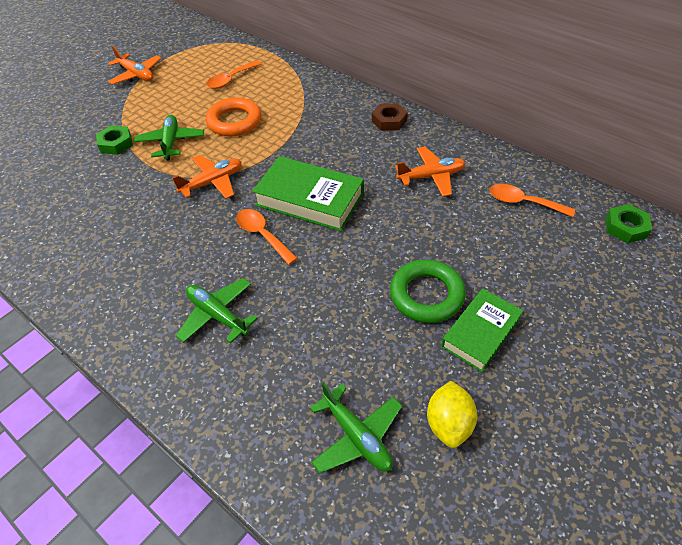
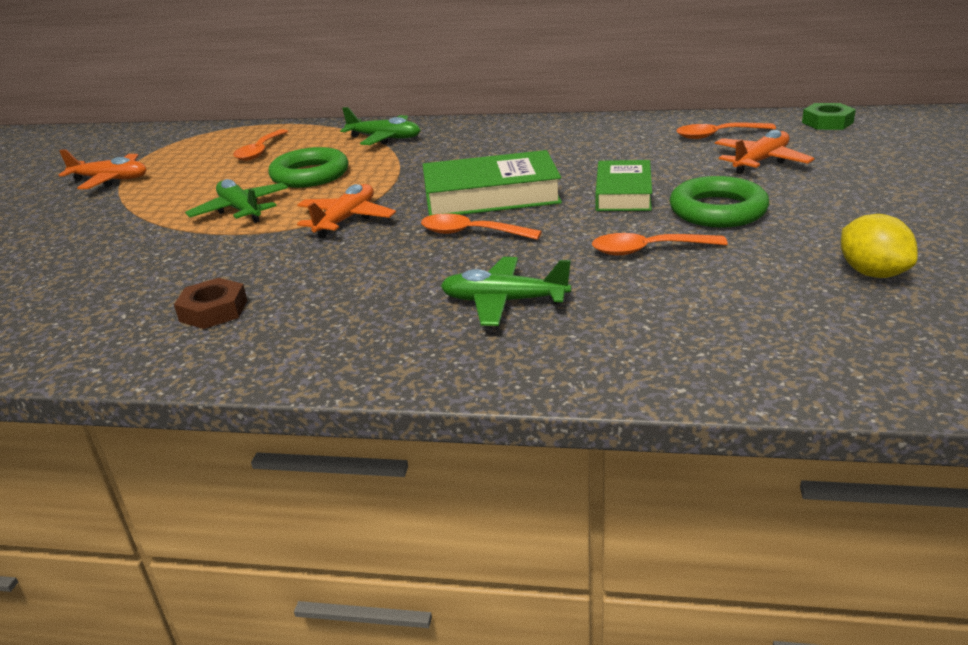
camera: 30 degrees left, 20 degrees down
green nut [96,125,133,155] -> none
orange ring [205,97,261,136] -> green ring [269,147,349,188]
green plane [310,382,402,473] -> green plane moved to [340,107,420,145]
brown nut [372,103,408,131] -> brown nut moved to [174,278,247,329]
orange plane [395,146,466,197] -> orange plane moved to [715,130,815,174]
green book [441,288,523,372] -> green book moved to [595,160,652,211]
none -> orange spoon [592,233,727,255]

